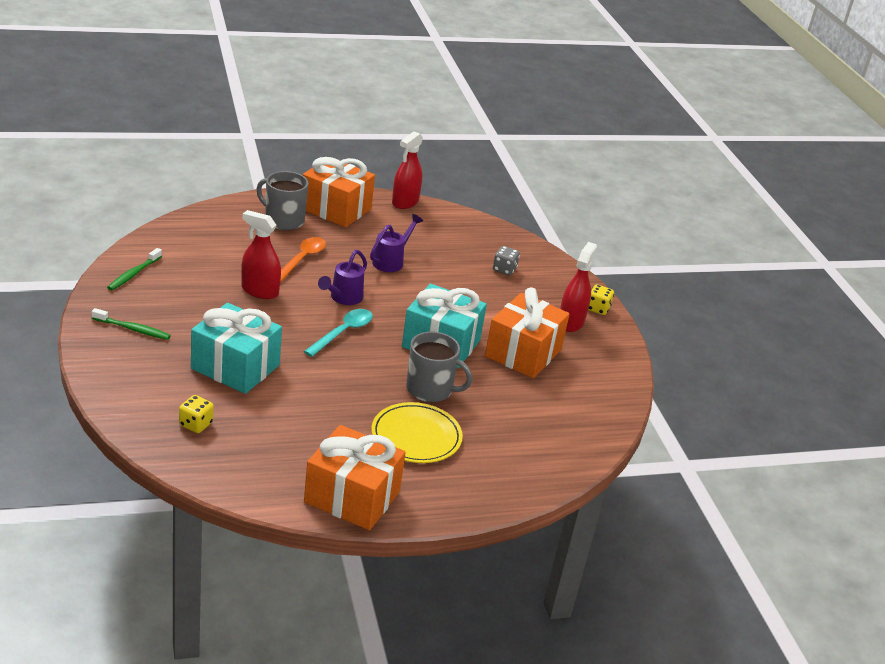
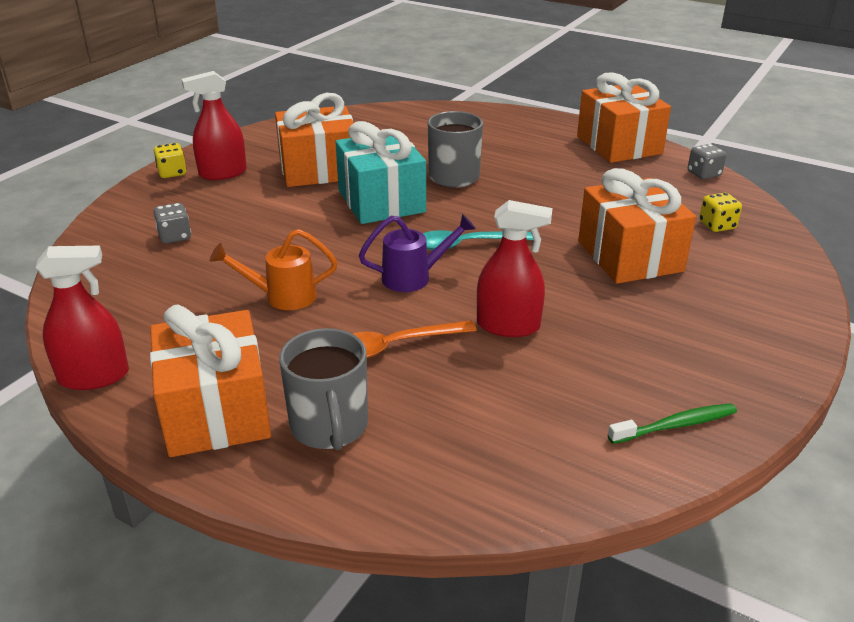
camera: 130 degrees left, 0 degrees up
green toothbrush [92,308,171,340] -> none
turquoise gift [191,303,282,394] -> orange gift [578,168,696,284]
red spray bottle [241,210,281,299] -> red spray bottle turned 60 degrees counterclockwise [477,200,552,337]
purple watering can [370,214,423,272] -> orange watering can [210,229,338,310]
yellow plate [371,402,463,463] -> none
none -> grey dice [688,144,726,179]

